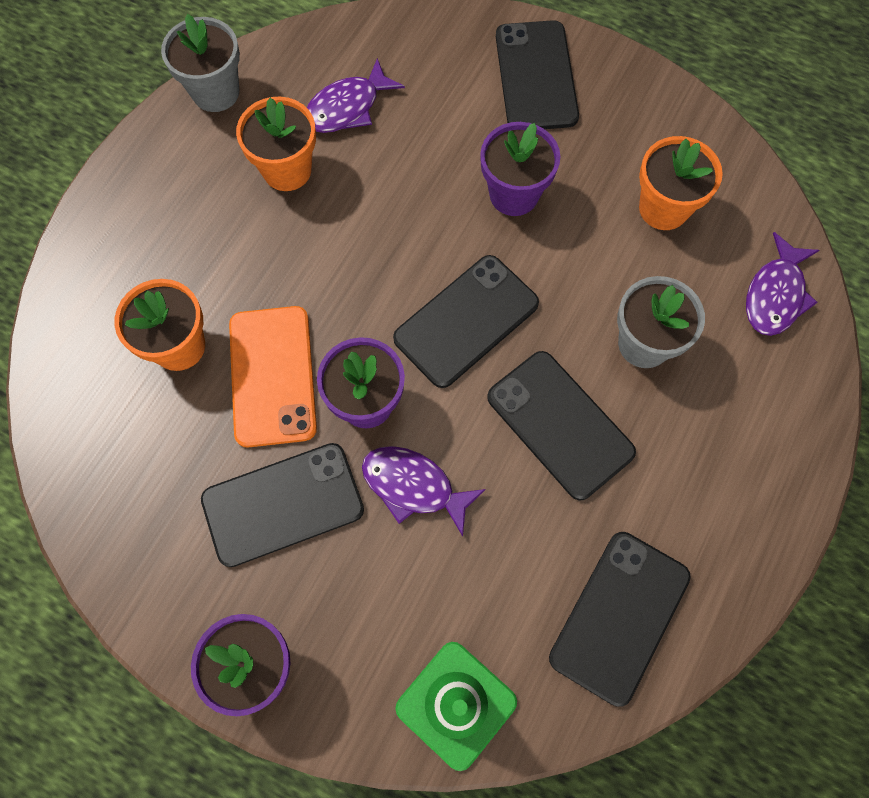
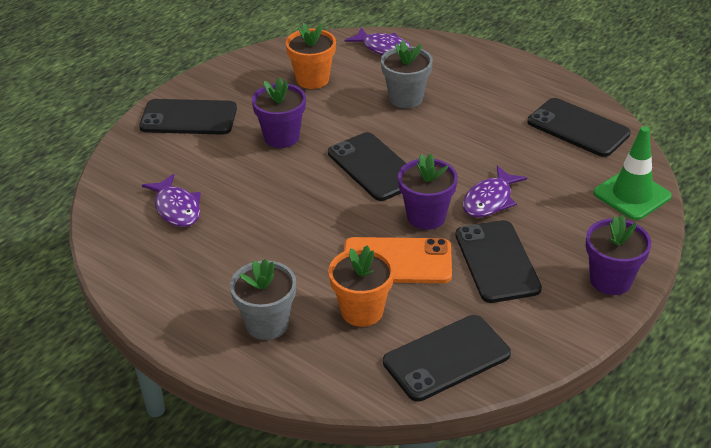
camera: 80 degrees left, 30 degrees down
grey flower pot [161,14,240,112] -> grey flower pot moved to [230,259,296,340]
orange flower pot [236,97,316,191] -> none
black phone [487,351,636,501] -> black phone moved to [383,315,511,402]

